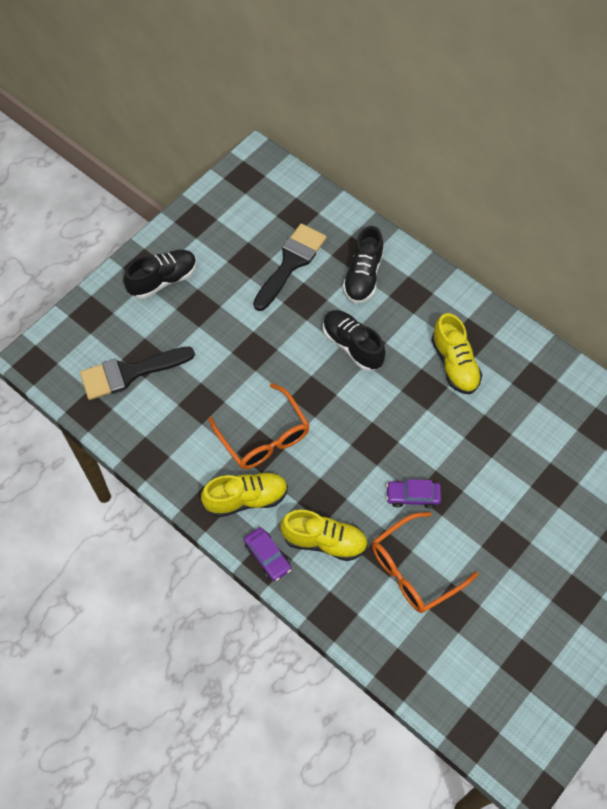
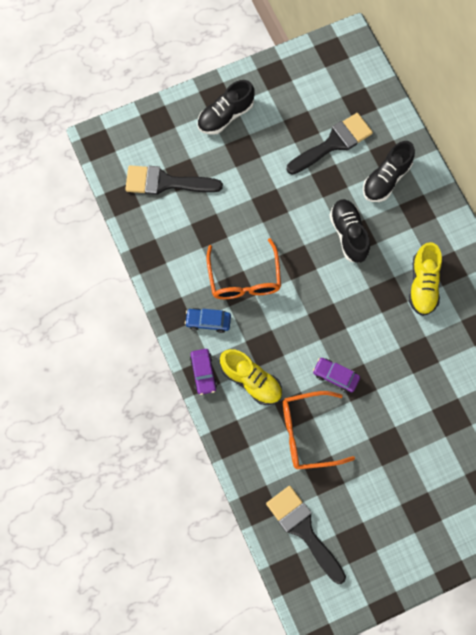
camera: 25 degrees right, 10 degrees up
black shoe [123,250,197,299] -> black shoe turned 150 degrees clockwise [197,80,255,135]
yellow shoe [201,471,288,517] -> blue car [185,308,231,333]
none -> black brush [266,486,346,584]

